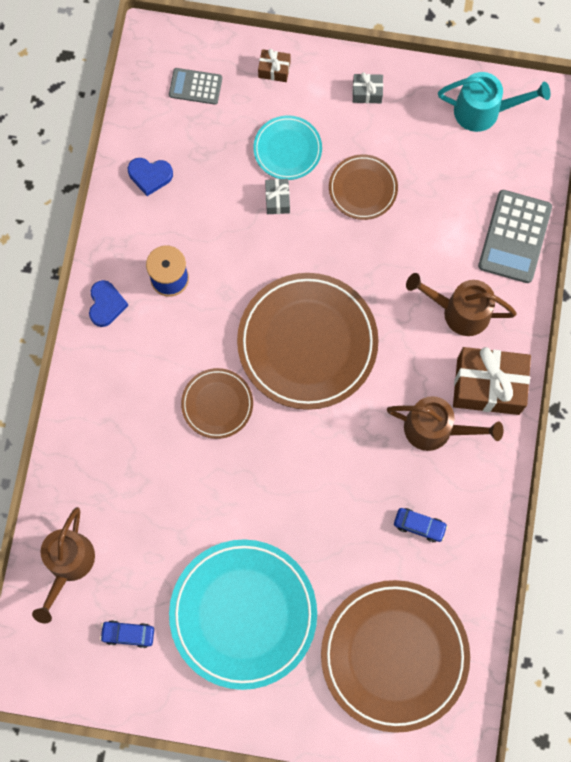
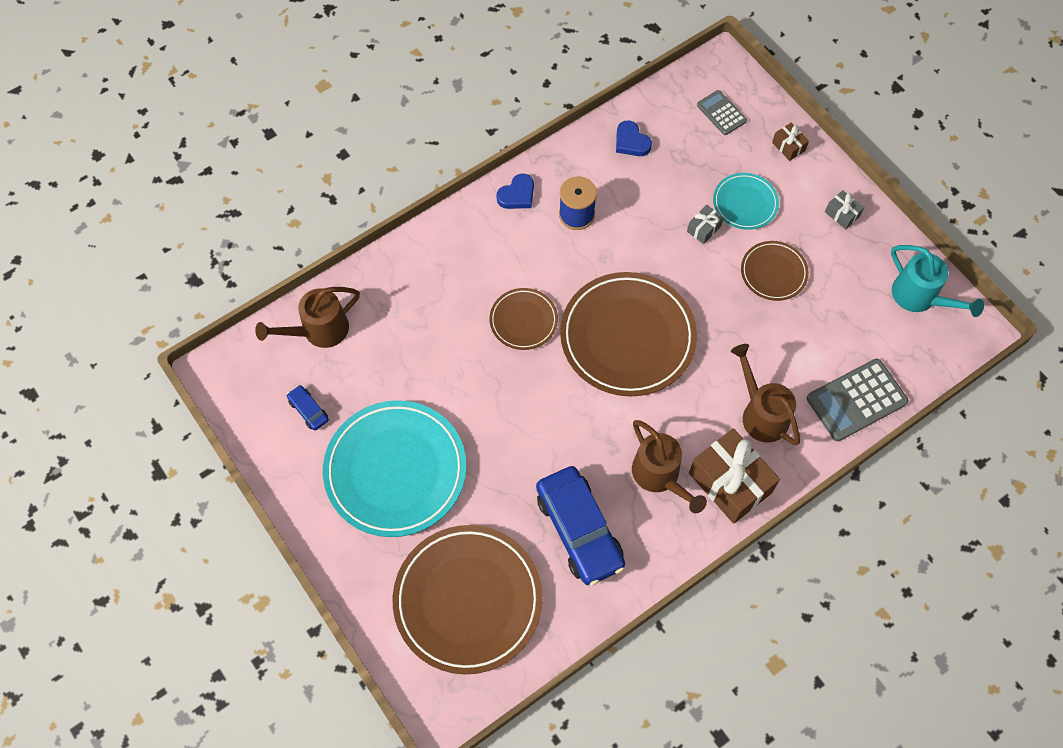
camera: 45 degrees right, 10 degrees down
blue car [394,508,448,542] -> blue car [536,466,625,586], size x2.29

